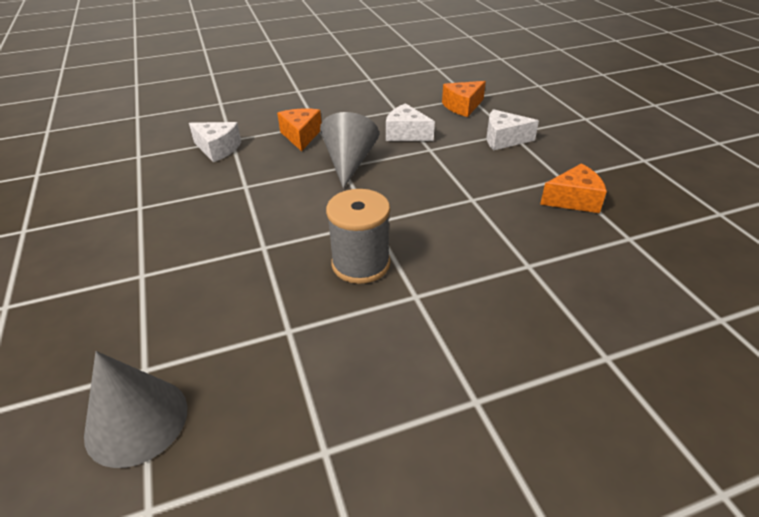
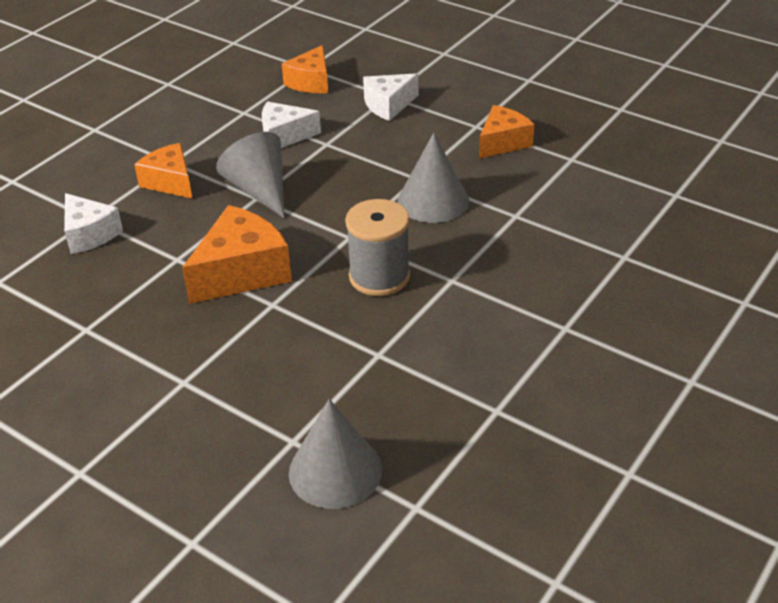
camera: 35 degrees left, 0 degrees up
white cheese [189,122,241,162] -> white cheese turned 60 degrees clockwise [64,193,123,254]
none -> orange cheese [182,205,292,304]
none -> grey cone [398,133,469,223]

